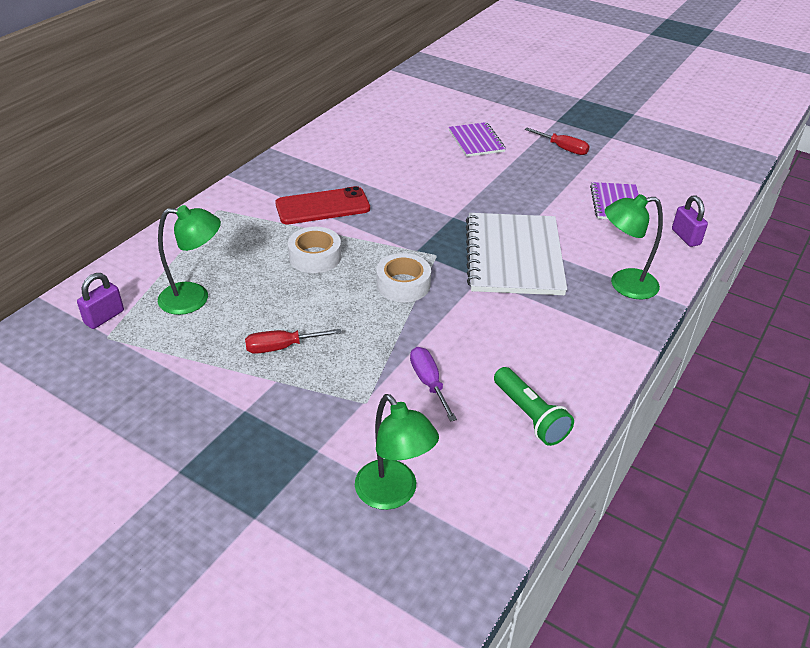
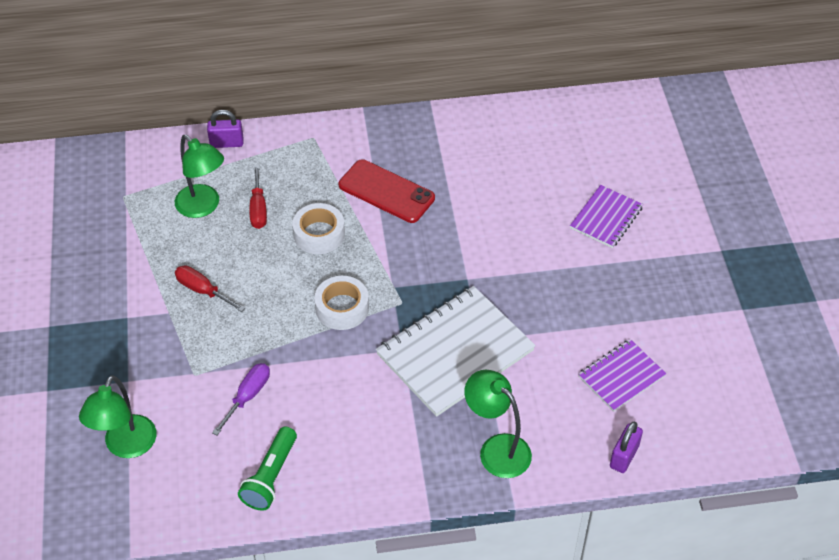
camera: 50 degrees right, 10 degrees up
purple padlock [77,273,124,329] -> purple padlock moved to [207,110,244,148]
red screwdriver [525,128,590,155] -> red screwdriver moved to [249,165,267,229]

